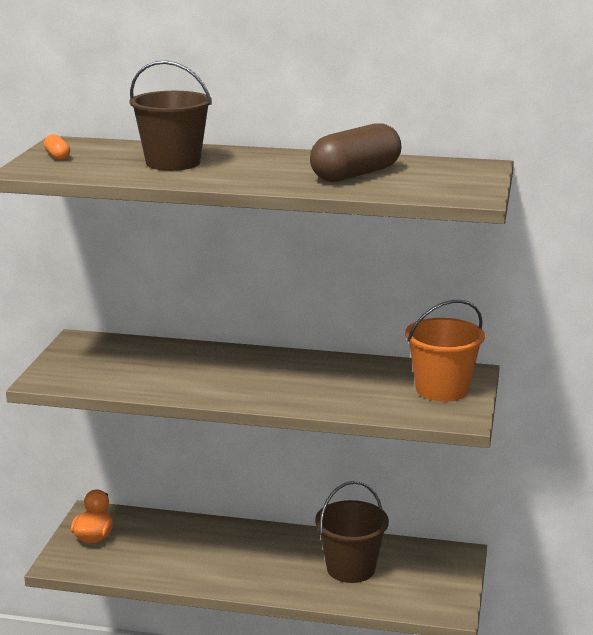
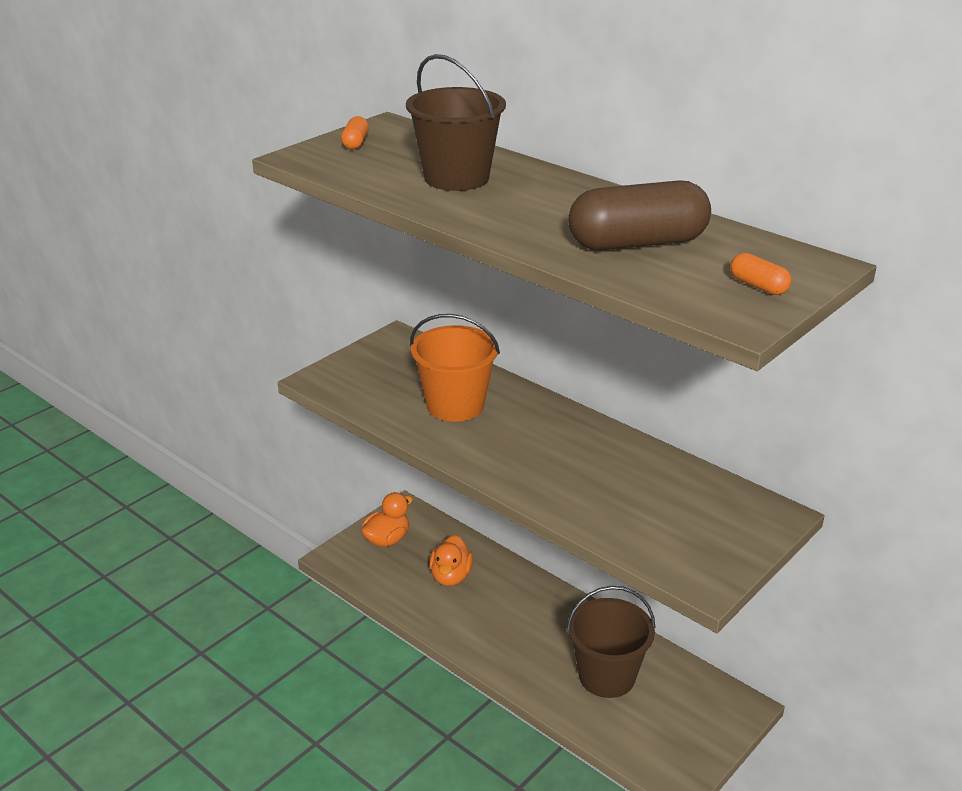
camera: 30 degrees right, 10 degrees up
orange bucket [405,300,485,402] -> orange bucket moved to [410,314,500,422]
none -> orange duck [429,535,473,586]
none -> orange capsule [730,253,792,295]

